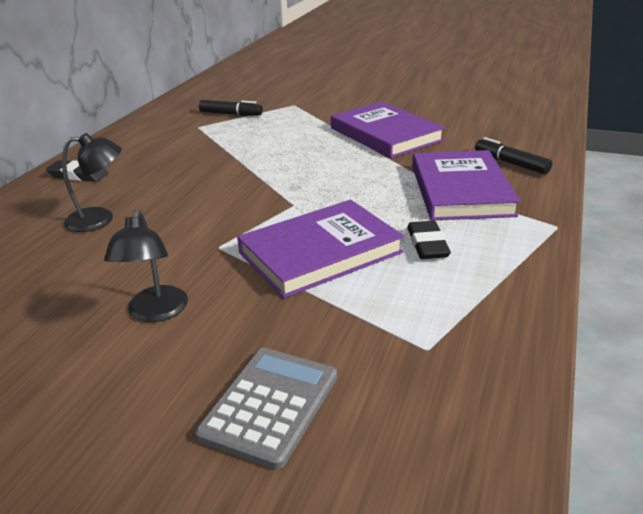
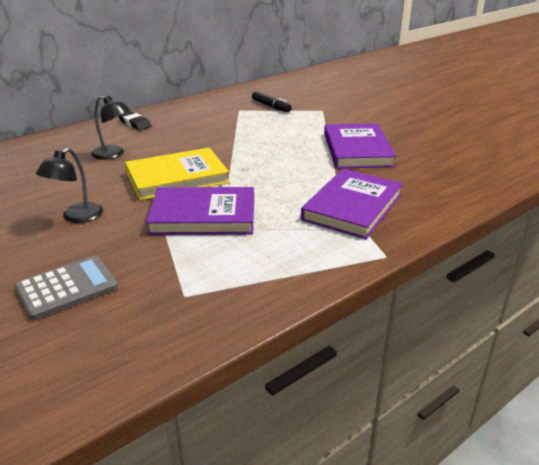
camera: 30 degrees right, 0 degrees up
black eraser [407,221,451,259] -> none
black marker [475,137,552,174] -> none
none -> yellow book [125,148,230,200]

